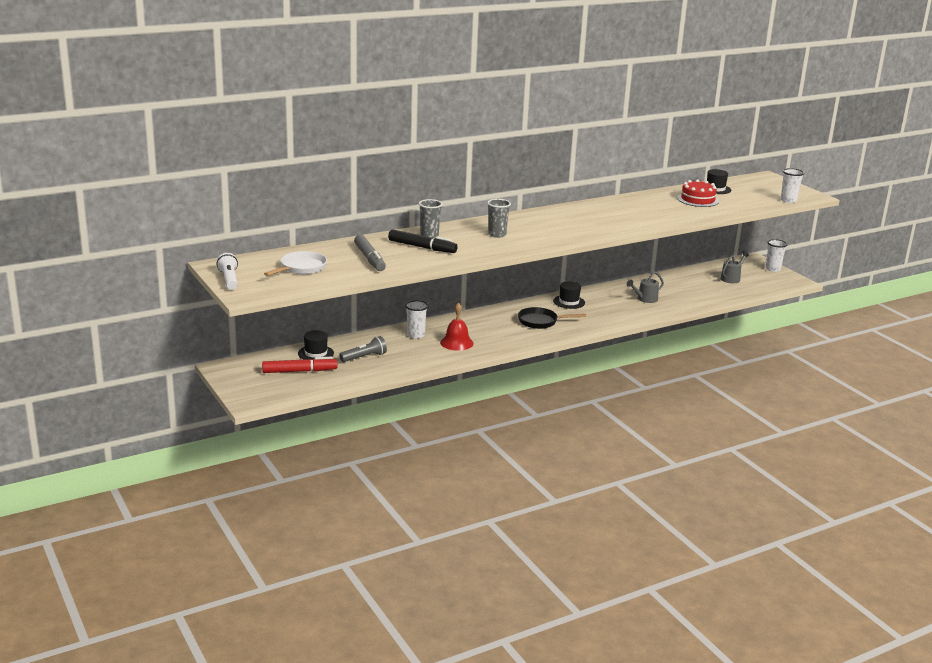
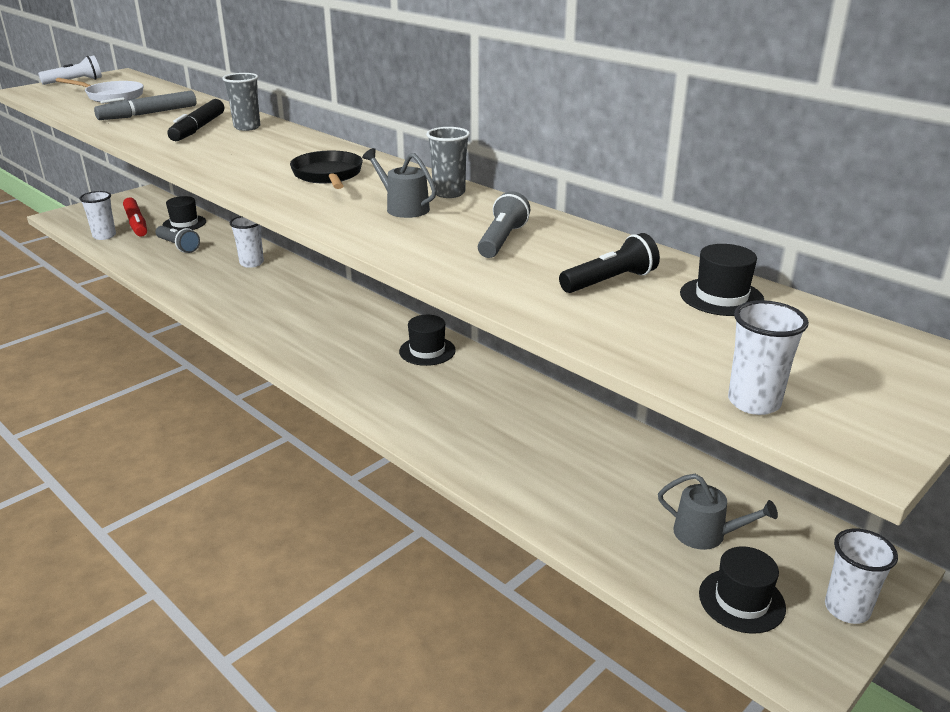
camera: 75 degrees right, 5 degrees up
red bell [440,302,474,351] -> none
grey cup [487,199,511,238] -> grey cup moved to [426,127,470,198]
black pan [518,307,586,329] -> black pan moved to [290,151,363,189]
grey watering can [627,271,664,303] -> grey watering can moved to [362,148,436,218]
red cake [677,179,719,207] -> black flashlight [559,233,660,293]
none -> white cup [79,191,116,240]
none -> grey flashlight [478,191,531,258]
none -> black hat [699,546,786,634]

